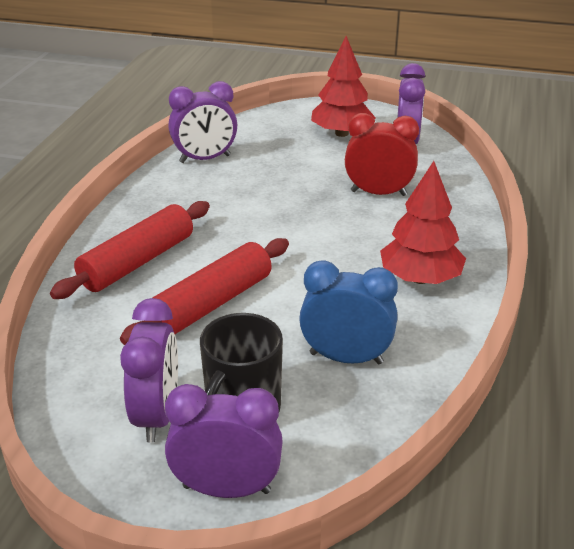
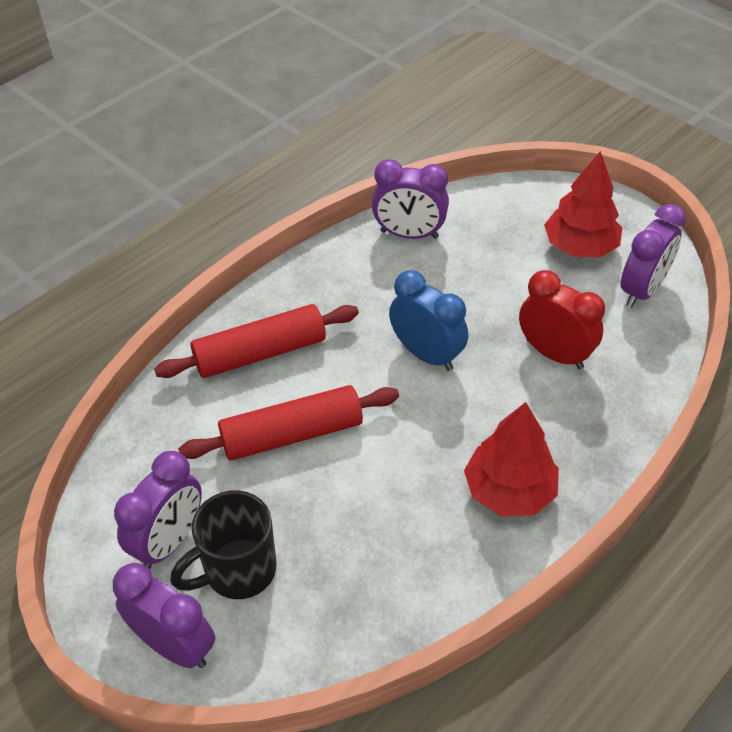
camera: 30 degrees right, 15 degrees up
blue clock [299,260,398,364] -> blue clock moved to [389,270,468,371]

